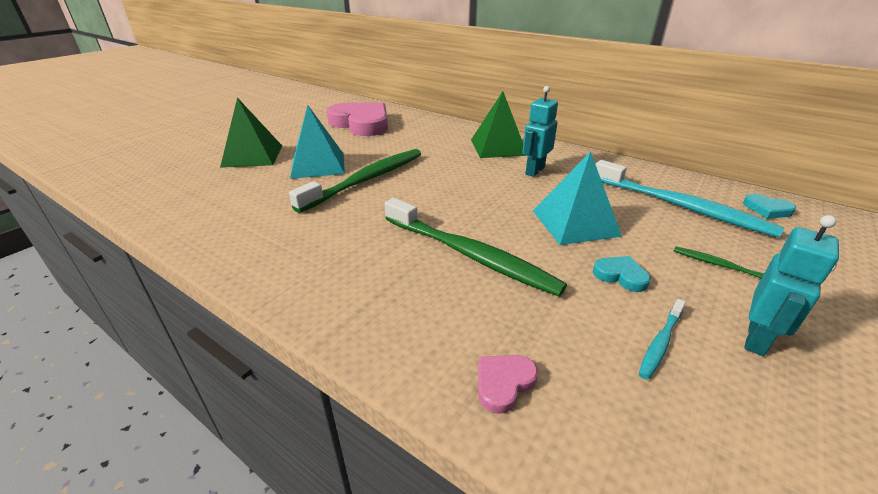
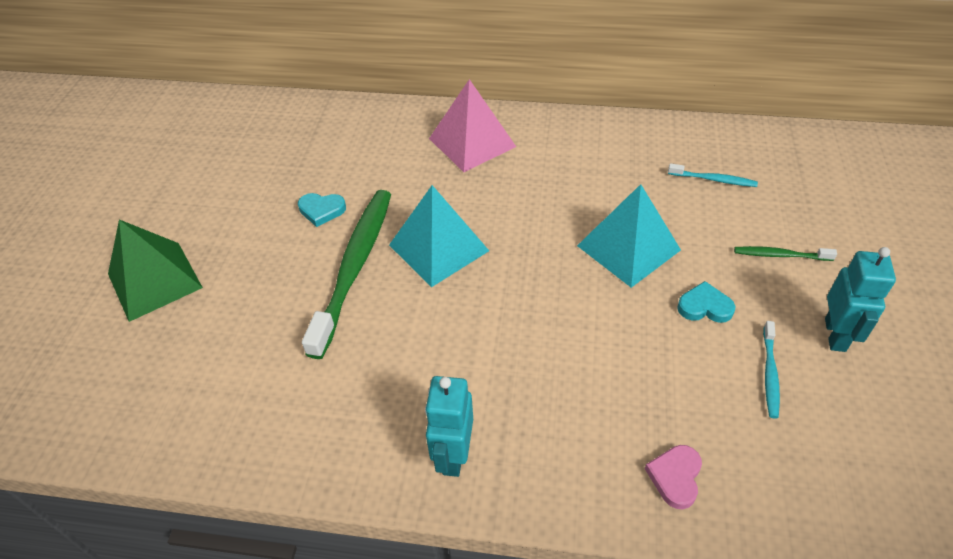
camera: 25 degrees left, 15 degrees up
turquoise pyramid [290,105,345,179] -> turquoise pyramid moved to [389,185,489,287]
pink heart [327,103,388,136] -> none
green toothbrush [385,198,567,296] -> none
green pyramid [471,91,526,158] -> pink pyramid [429,79,516,172]
turquoise robot [522,86,558,177] -> turquoise robot moved to [425,376,473,477]
turquoise toothbrush [596,160,785,238] -> turquoise toothbrush [668,163,758,187], size x0.44
turquoise heart [743,194,796,219] -> turquoise heart moved to [298,193,346,227]

